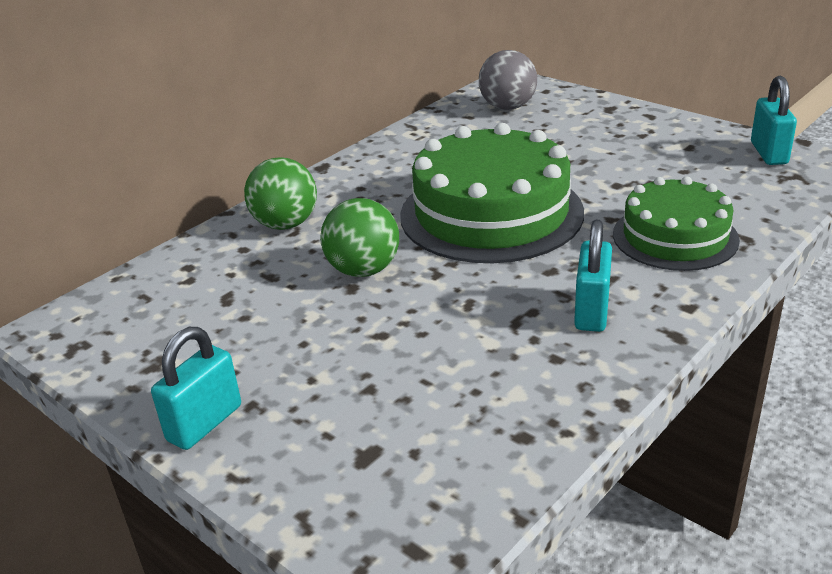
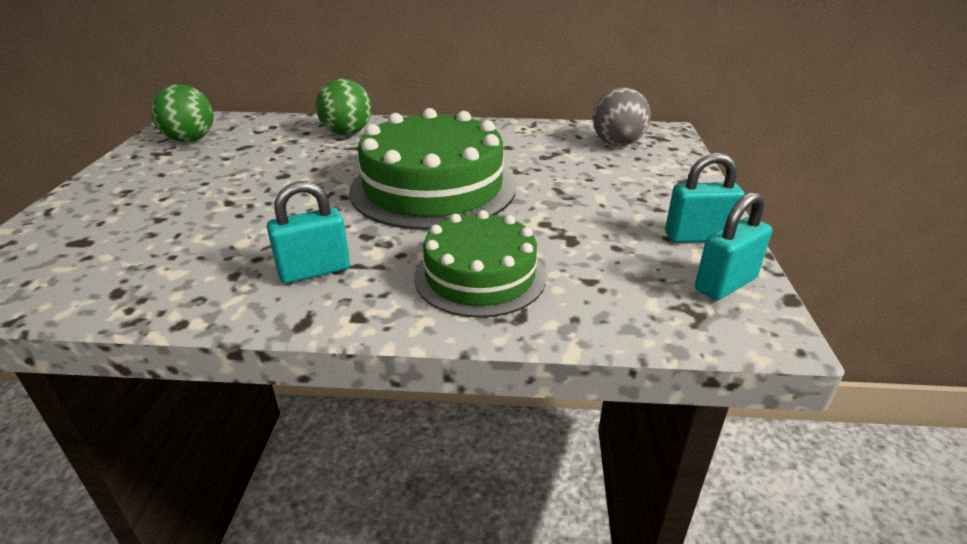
camera: 50 degrees right, 0 degrees up
turquoise padlock [151,327,241,450] -> turquoise padlock moved to [665,153,745,243]
green ball [320,198,399,277] -> green ball moved to [151,84,214,142]

